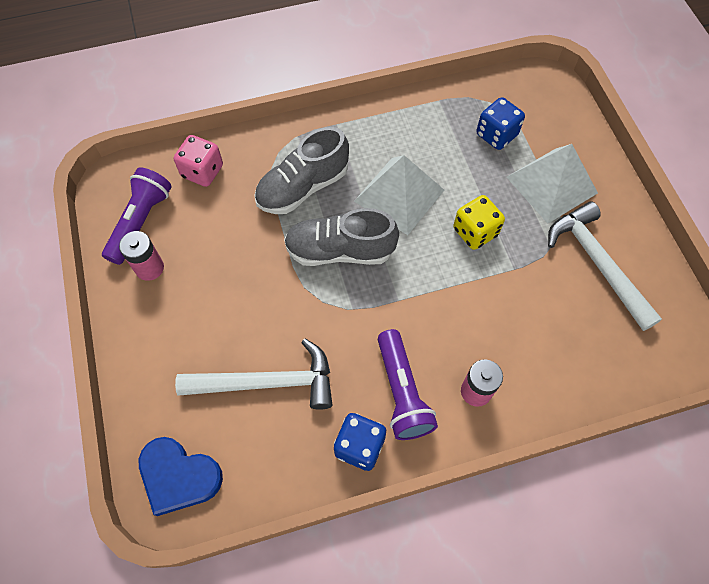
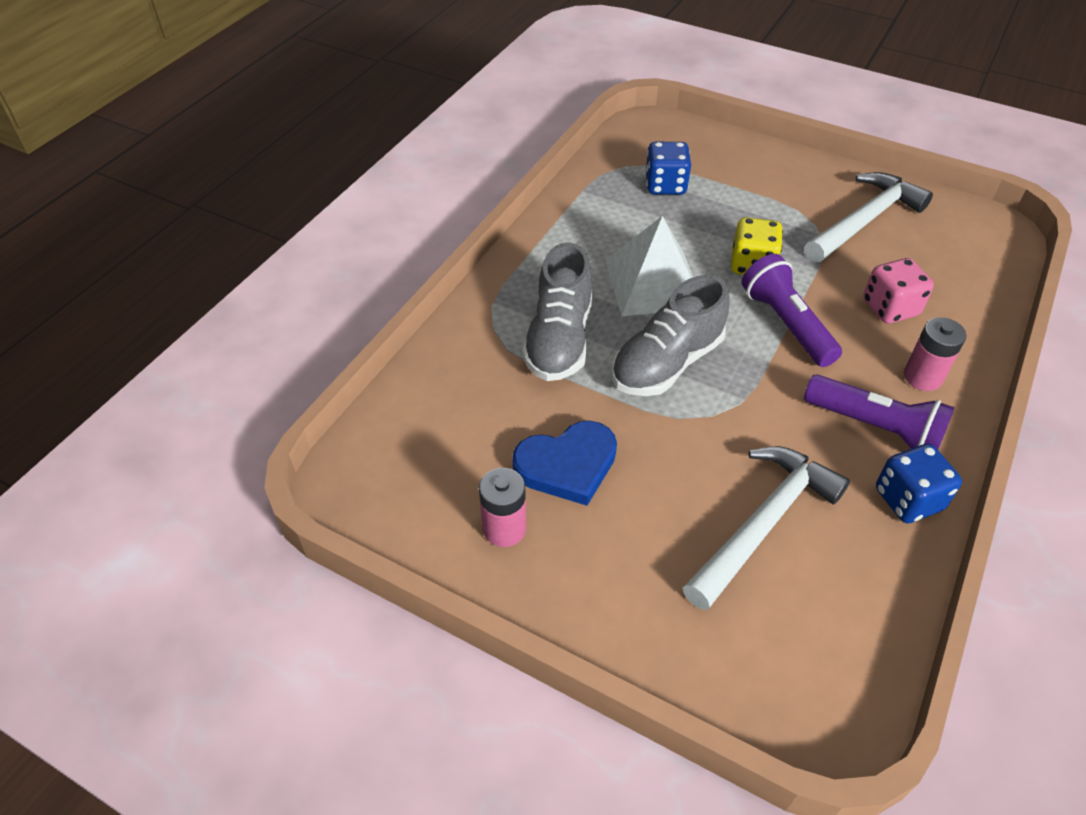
camera: 45 degrees left, 15 degrees down
purple flashlight [102,168,172,265] -> purple flashlight moved to [742,254,842,367]
blue heart [139,437,223,516] -> blue heart moved to [512,421,617,506]
pink dice [174,135,223,187] -> pink dice moved to [863,258,934,324]
white pyramid [507,144,598,223] -> none
white hammer [548,202,662,331] -> white hammer turned 120 degrees clockwise [804,172,933,263]

